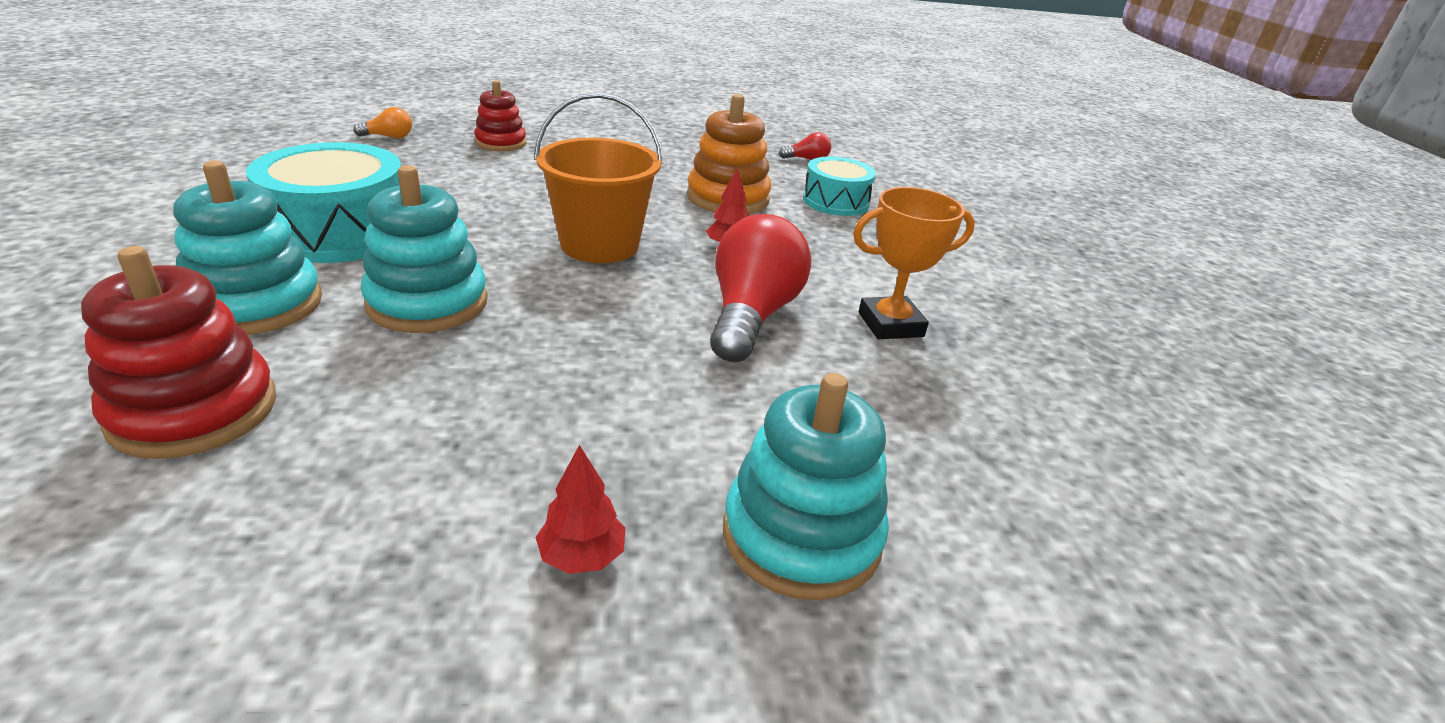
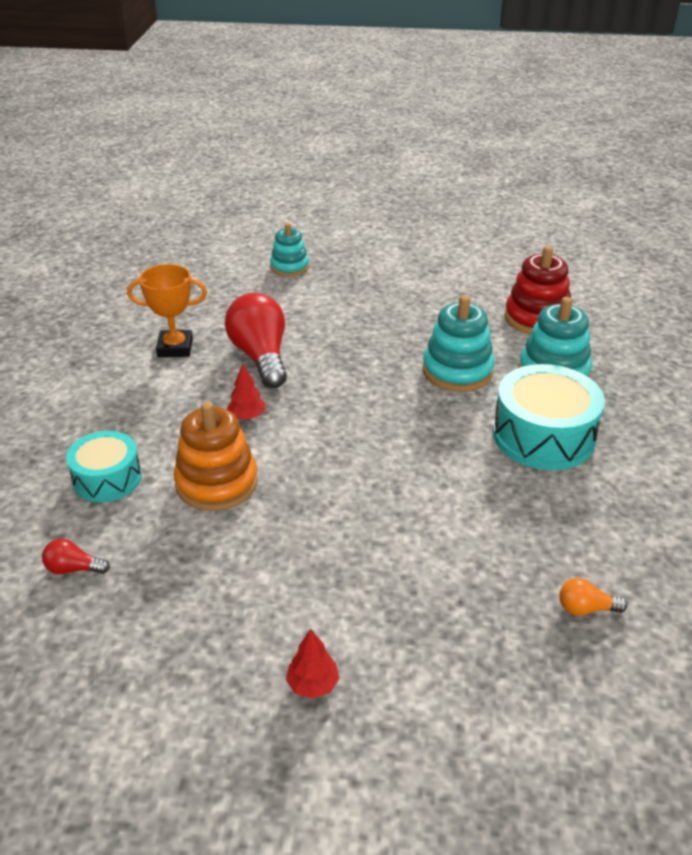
camera: 165 degrees left, 5 degrees up
red stacking toy [474,80,526,151] -> none
orange bucket [534,93,663,263] -> none
red tree [535,445,625,574] -> red tree moved to [286,629,339,699]
red light bulb [710,214,811,362] -> red light bulb turned 135 degrees clockwise [225,293,287,388]
turquoise stacking toy [723,373,889,600] -> turquoise stacking toy [270,223,309,277], size x0.65

